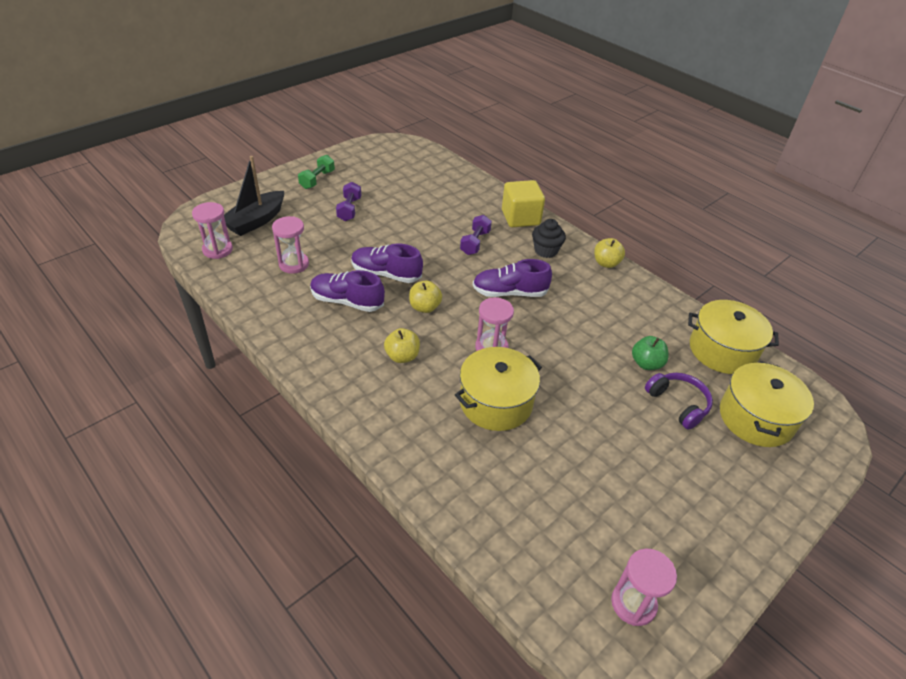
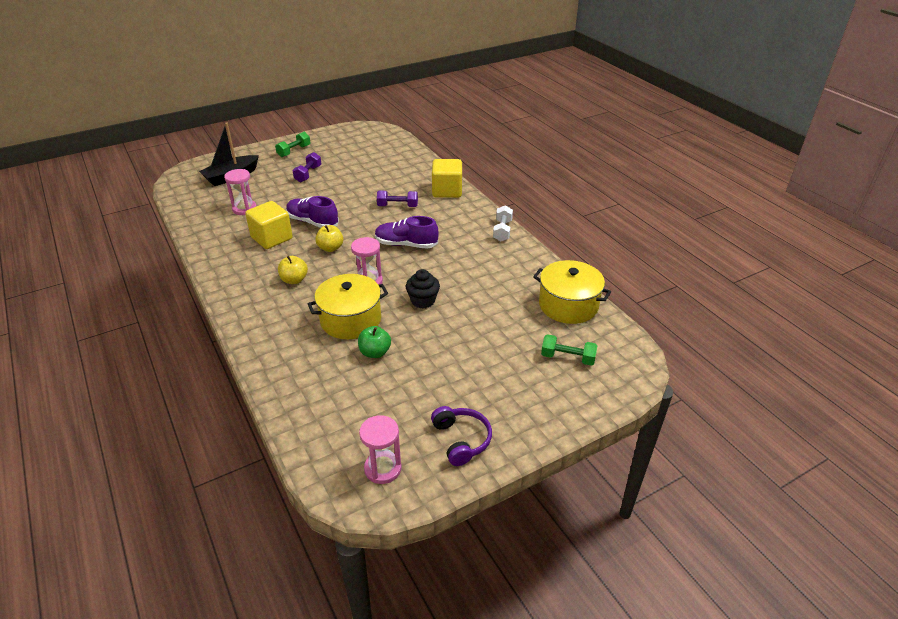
camera: 15 degrees right, 5 degrees down
pink hourglass [192,202,233,259] -> none
purple shoe [310,270,385,312] -> yellow cube [245,201,293,249]
purple dumbbell [460,215,492,255] -> purple dumbbell turned 60 degrees clockwise [377,191,418,207]
black cupcake [532,219,566,258] -> black cupcake moved to [406,269,440,308]
yellow apple [594,238,625,268] -> white dumbbell [493,205,513,241]
green apple [632,336,669,370] -> green apple moved to [358,326,391,358]
purple headphones [645,373,713,430] -> purple headphones moved to [431,406,492,466]
yellow pot [720,361,814,447] -> green dumbbell [541,334,598,366]

